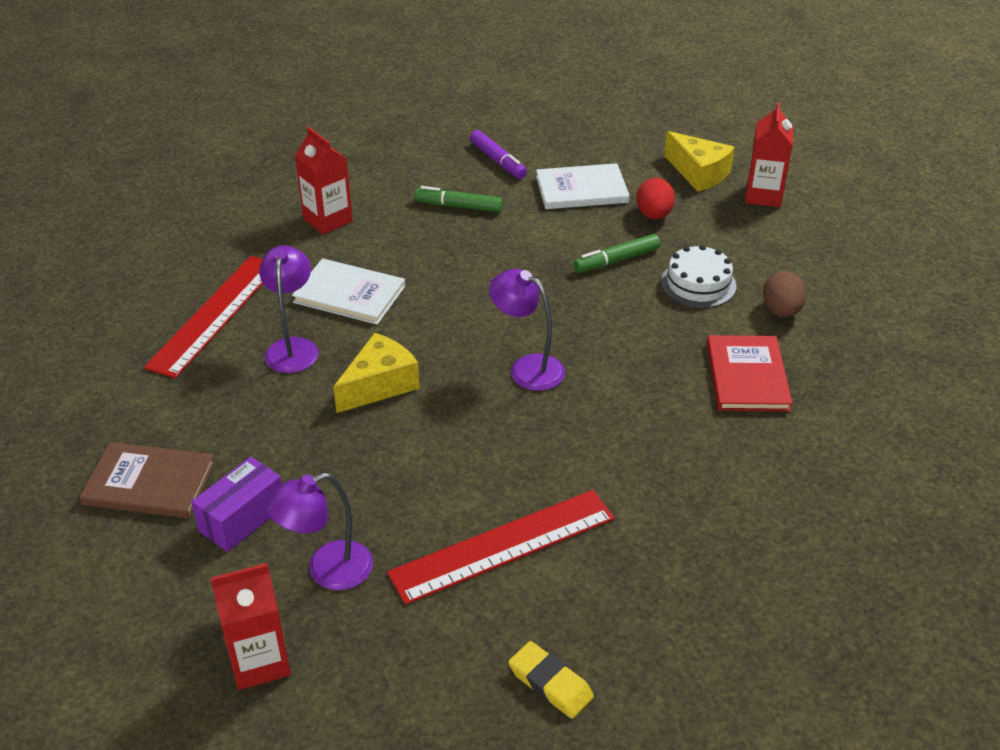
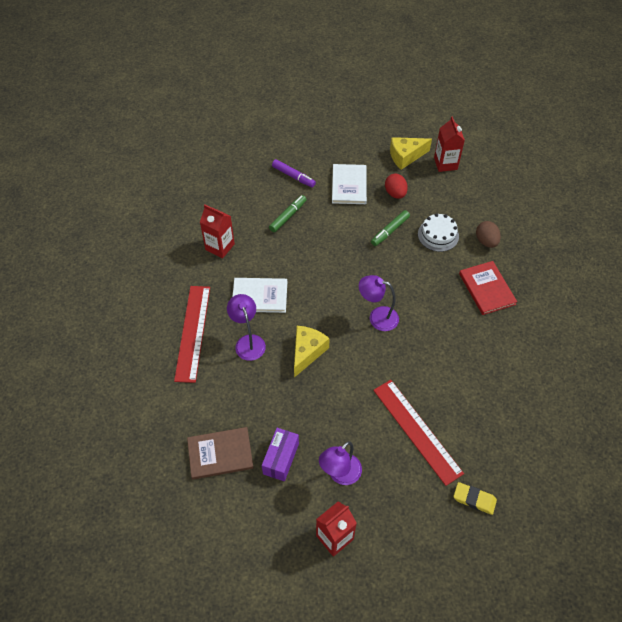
camera: 20 degrees left, 15 degrees up
red ruler [387,490,615,605] -> red ruler turned 75 degrees counterclockwise [373,380,464,486]
green marker [414,186,503,212] -> green marker turned 135 degrees clockwise [269,195,307,232]
white book [536,163,630,209] -> white book turned 60 degrees counterclockwise [332,164,367,204]
yellow cheese [664,131,735,192] -> yellow cheese turned 135 degrees clockwise [390,137,432,170]

